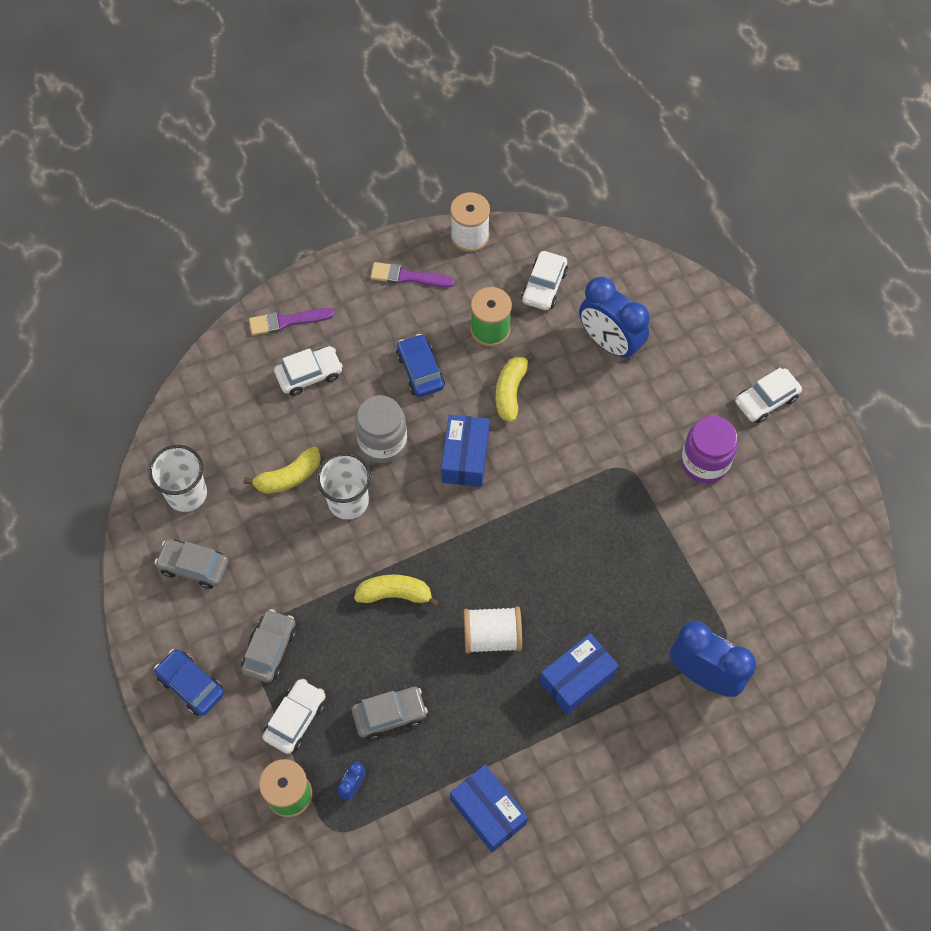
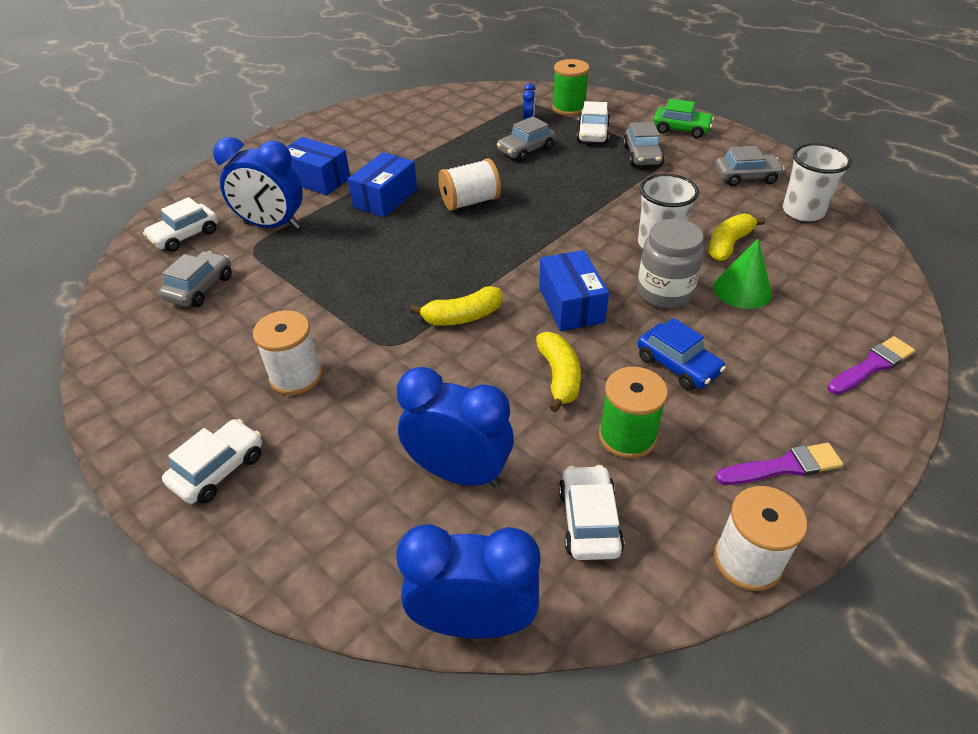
camera: 160 degrees right, 20 degrees down
blue car [154,649,224,716] -> green car [653,99,714,138]
white car [274,346,343,396] -> white car moved to [143,197,218,252]
yellow banana [354,575,439,608] -> yellow banana moved to [410,286,503,326]
blue box [450,765,528,852] -> blue box moved to [287,137,350,195]
purple jar [681,416,738,484] -> white spool [253,310,322,395]
none -> grey car [159,251,232,307]
none -> blue clock [396,524,540,638]
none -> green cone [713,239,772,309]

